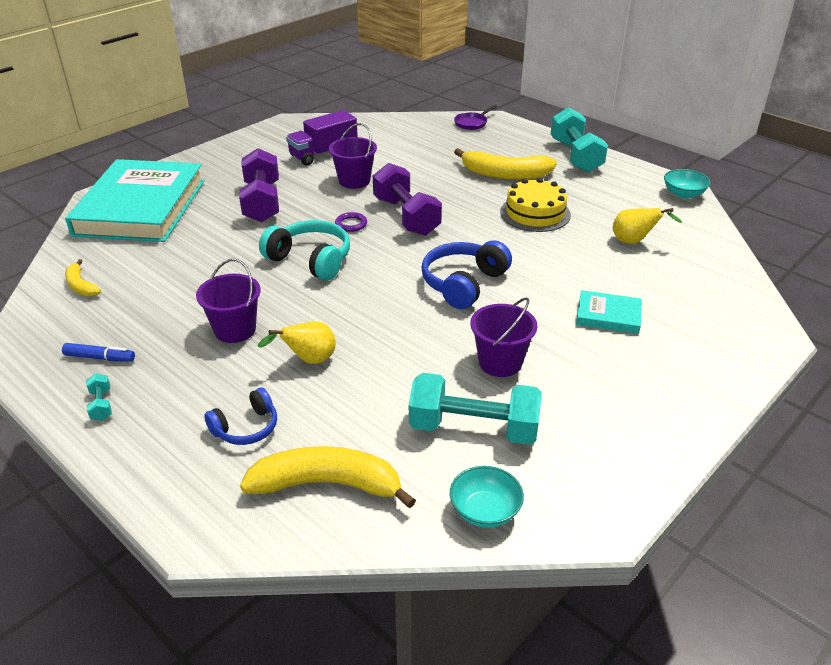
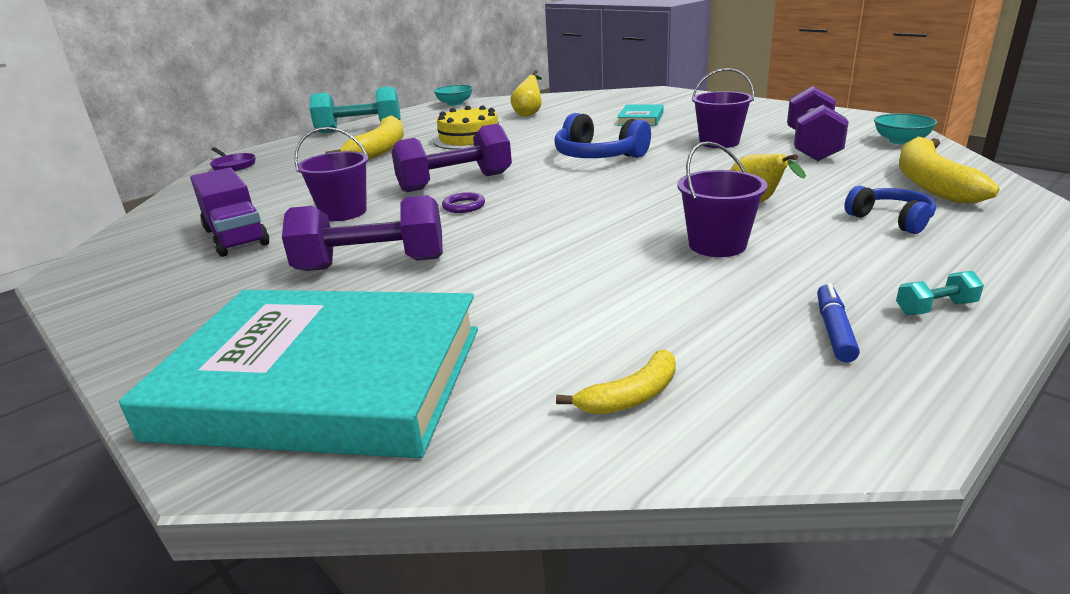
camera: 85 degrees left, 10 degrees down
turquoise headphones [259,220,350,280] -> none
turquoise dumbbell [409,373,542,445] -> purple dumbbell [787,86,849,161]

